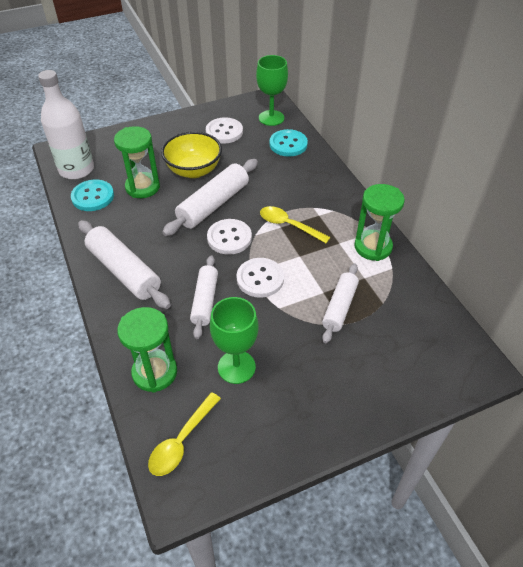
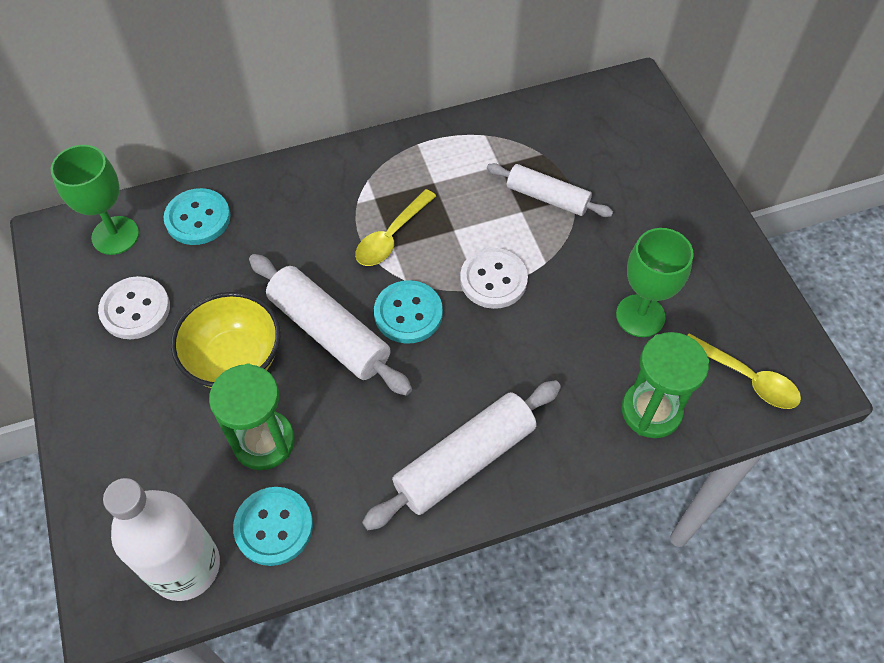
camera: 85 degrees left, 10 degrees up
white rolling pin [190,255,218,339] -> none
white button [207,219,252,255] -> turquoise button [374,280,443,344]
green hourglass [354,184,405,261] -> none

